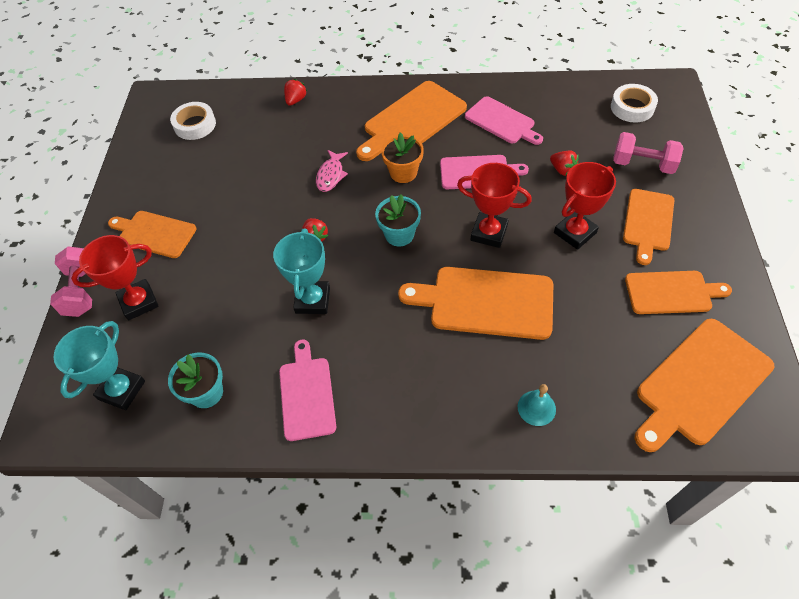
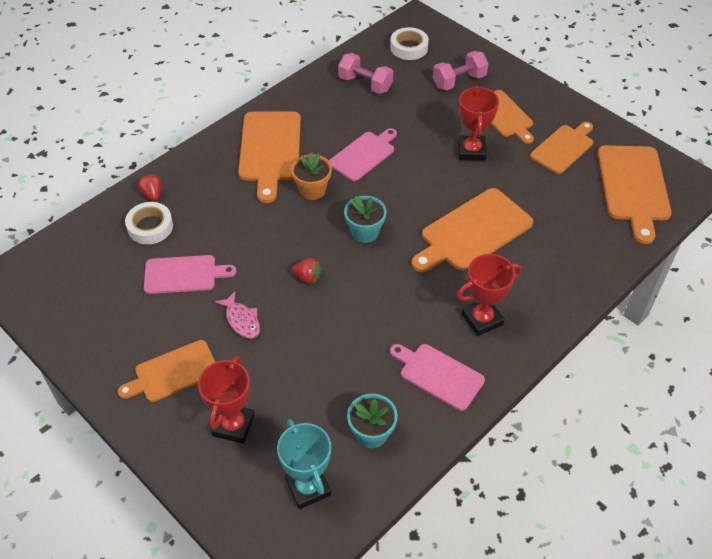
camera: 50 degrees left, 5 degrees down
pink dumbbell [50,246,92,317] -> pink dumbbell moved to [338,53,393,94]
white tape [170,102,216,140] -> white tape moved to [125,202,173,244]
turquoise trophy [273,229,330,314] -> none
pink fish [316,150,348,192] -> pink fish moved to [215,292,260,339]
red trophy [457,163,532,248] -> red trophy moved to [457,254,522,336]
pink cutting board [465,96,543,145] -> pink cutting board moved to [144,255,236,294]
turquoise bell [518,384,556,426] -> none
red strawberry [550,150,579,176] -> none

